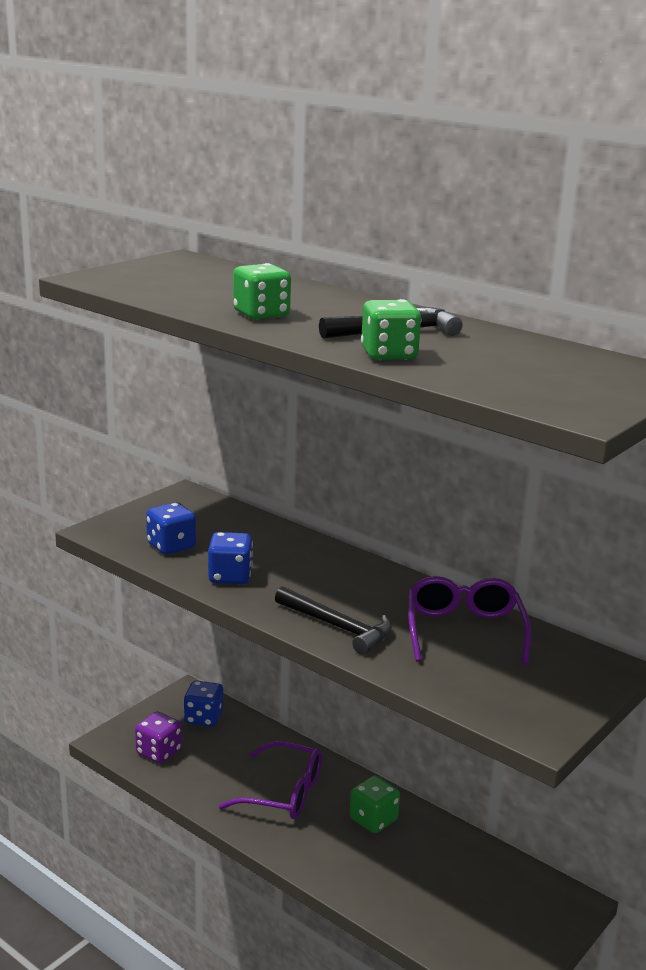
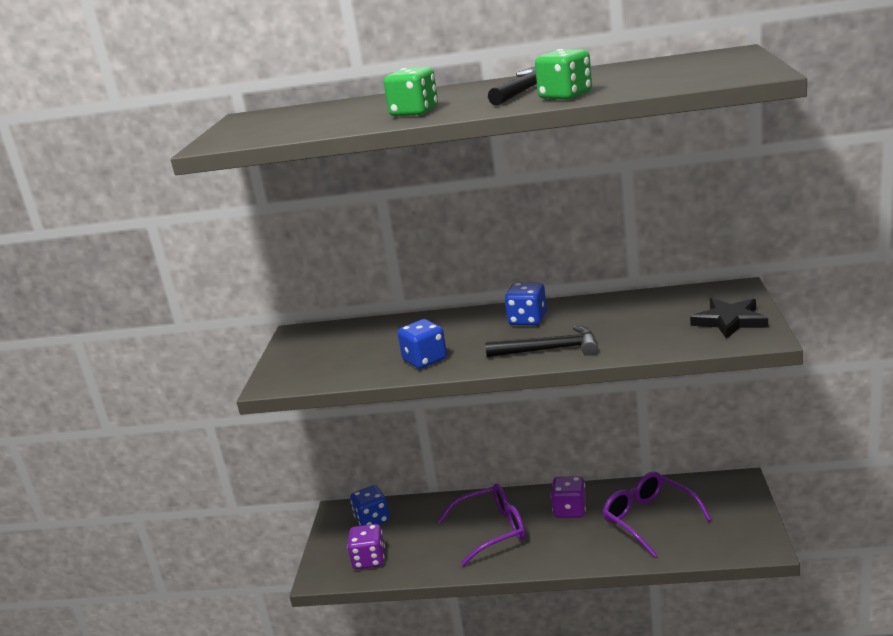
camera: 30 degrees left, 0 degrees up
blue dice [146,502,196,555] -> blue dice moved to [505,283,547,325]
green dice [350,775,400,833] -> purple dice [551,476,586,518]
purple glasses [408,576,531,665] -> purple glasses moved to [603,472,712,557]
none -> black star [690,298,768,339]

